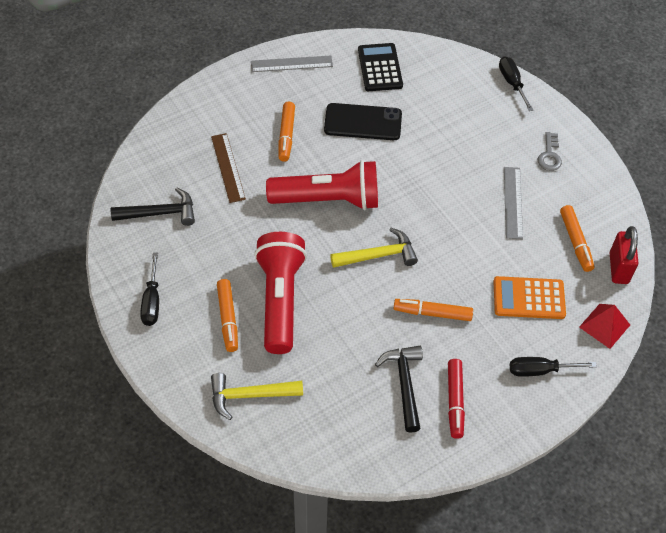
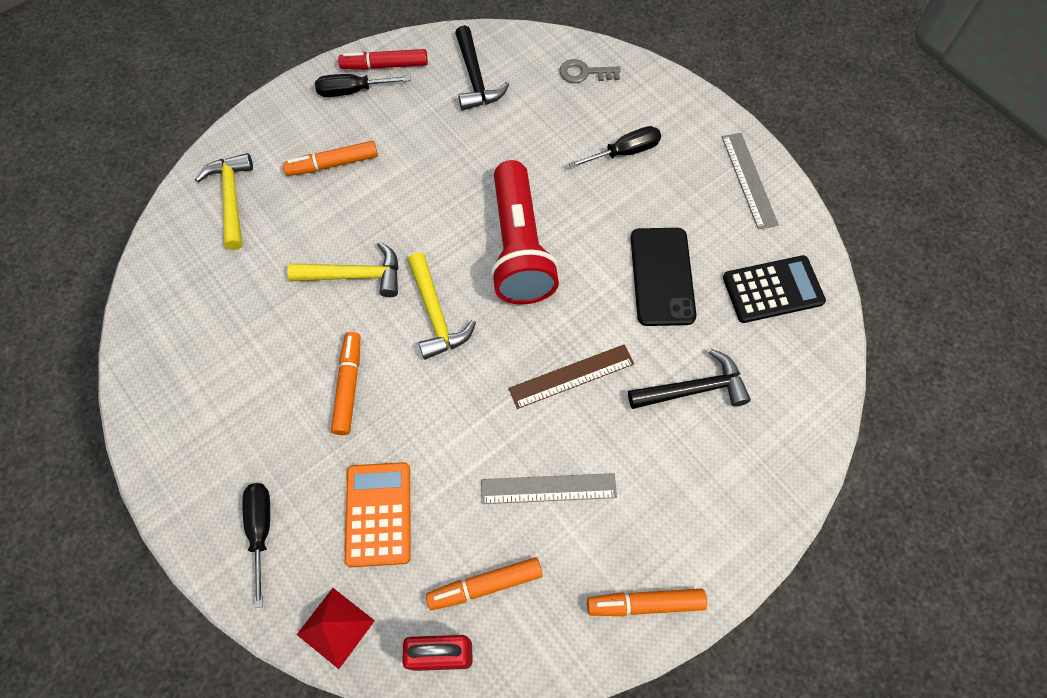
camera: 85 degrees right, 10 degrees up
brown ruler [211,133,246,203] -> brown ruler moved to [509,344,634,409]
red flashlight [254,232,307,354] -> none
orange marker [278,102,295,162] -> orange marker moved to [587,589,707,616]
black hammer [375,346,423,433] -> black hammer moved to [628,349,751,409]
red marker [448,359,465,439] -> red marker moved to [338,49,428,70]
black screwdriver [499,56,533,111] -> black screwdriver moved to [569,126,661,169]
grey key [538,132,562,171] -> grey key moved to [559,59,621,83]
none -> yellow hammer [287,242,399,297]

